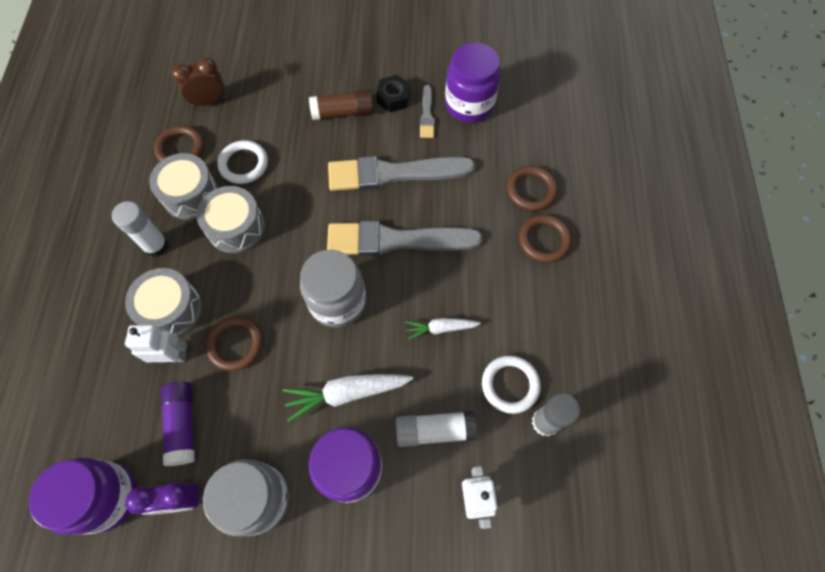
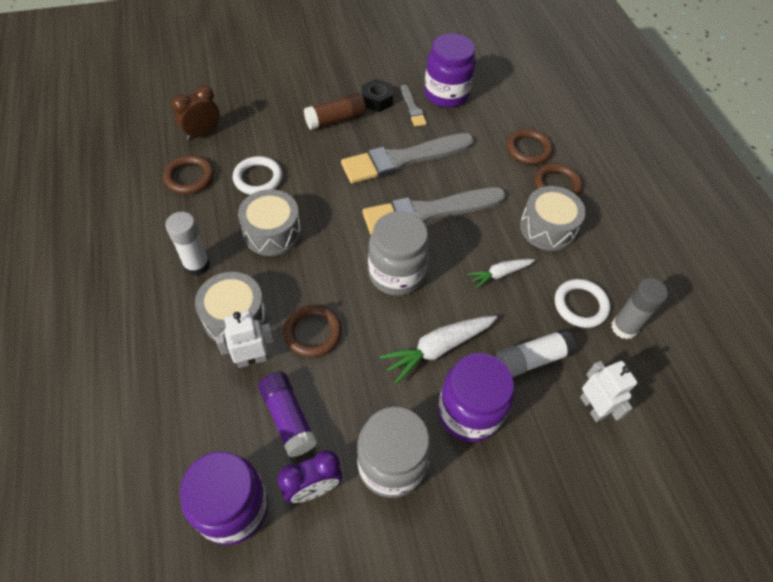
camera: 20 degrees left, 10 degrees down
grey drum [149,153,218,220] -> grey drum moved to [520,186,586,251]

